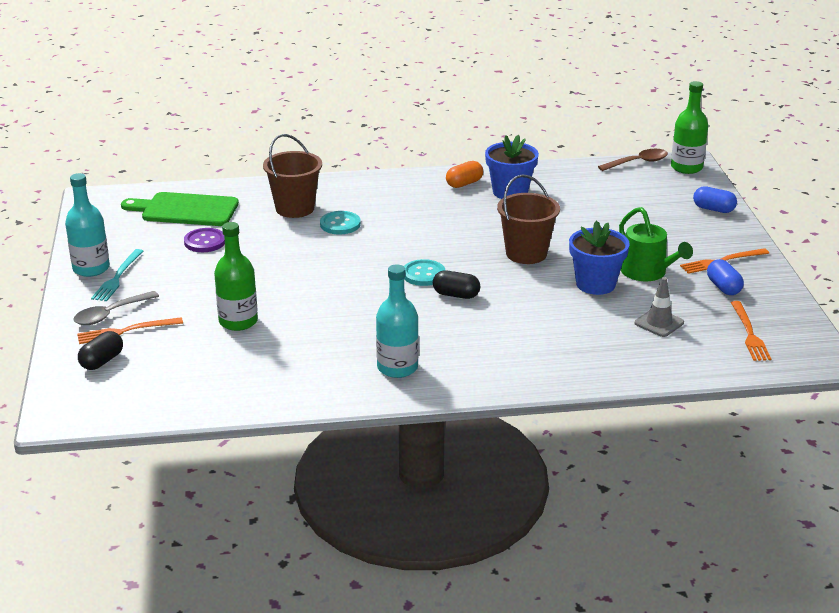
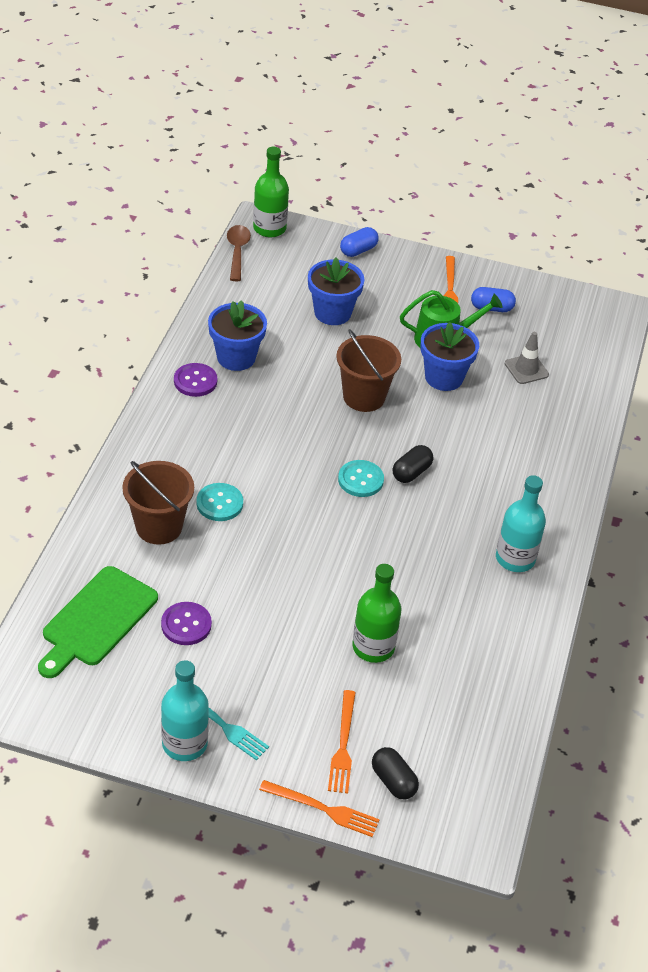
camera: 70 degrees left, 15 degrees up
grey spoon [73,291,159,325] -> none
orange capsule [446,161,483,188] -> purple button [174,363,217,397]
orange fork [731,301,771,361] -> orange fork moved to [259,780,380,837]
none -> blue flower pot [308,258,364,325]

